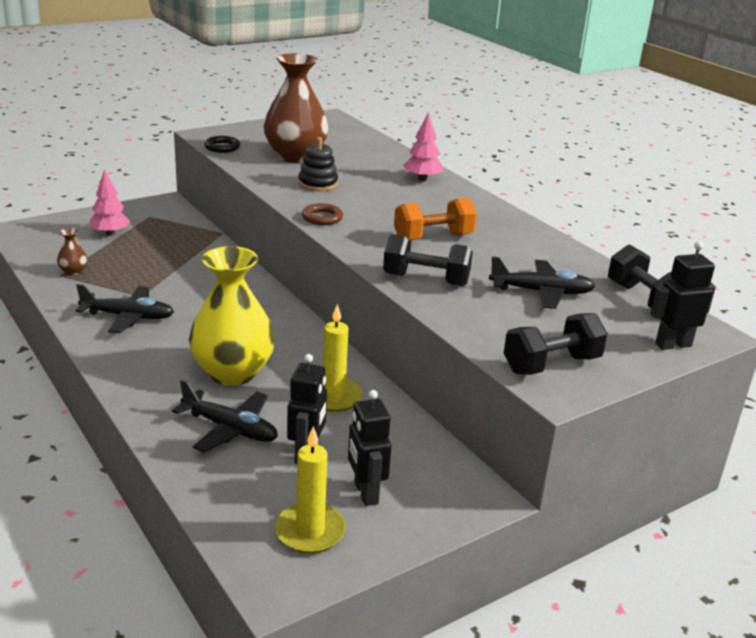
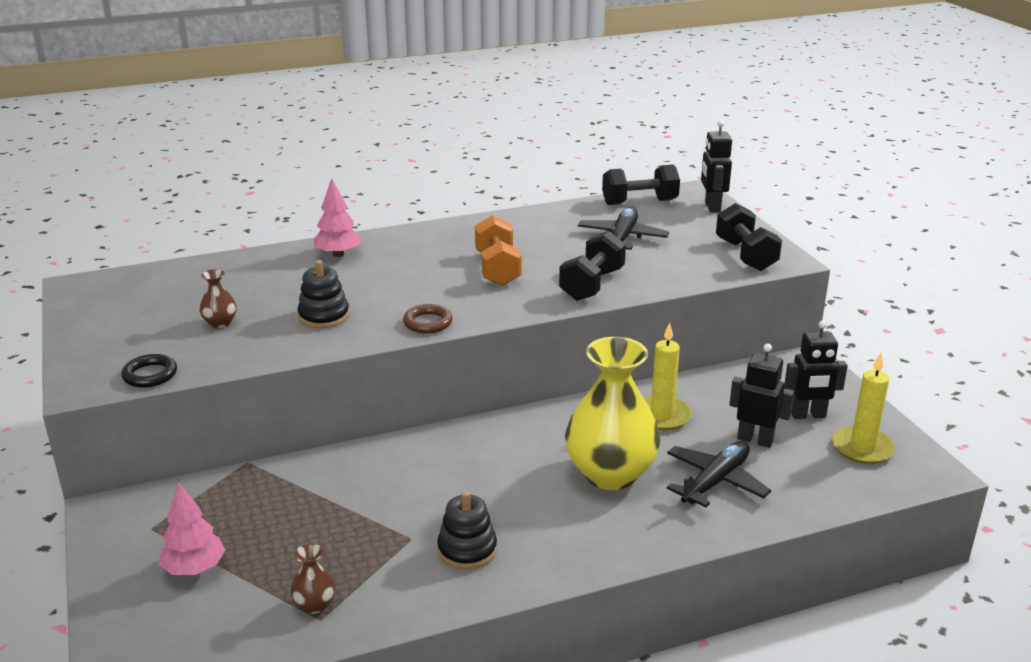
camera: 75 degrees left, 0 degrees up
black plane [76,284,174,333] -> black stacking toy [437,491,497,570]
brown vase [263,53,328,163] -> brown vase [200,269,237,328], size x0.41

